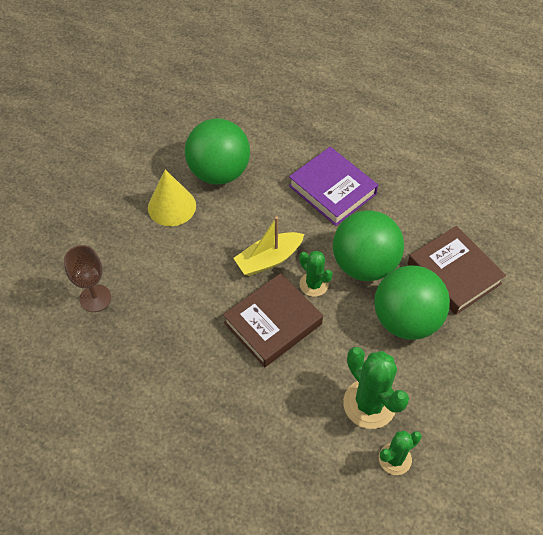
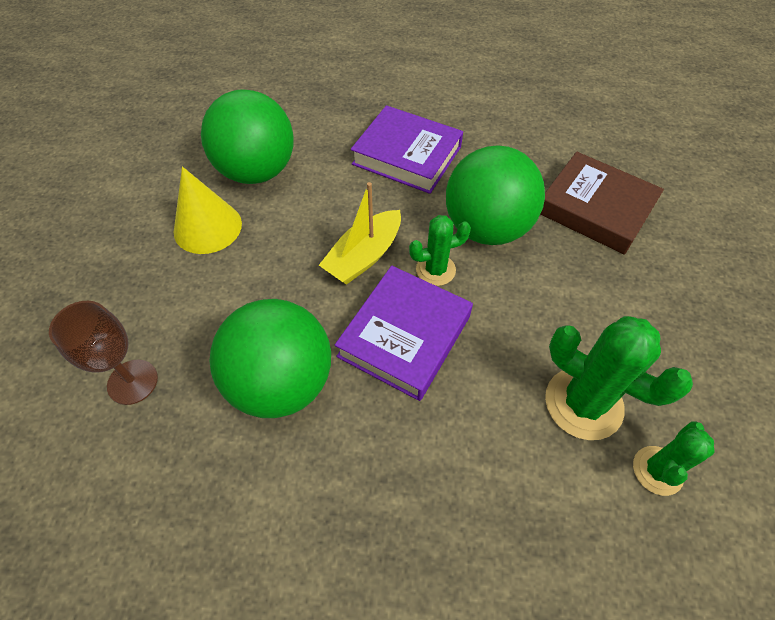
camera: 20 degrees left, 0 degrees up
brown book [223,273,323,367] -> purple book [335,266,473,401]
green cactus [299,251,333,297] -> green cactus turned 45 degrees counterclockwise [409,215,471,286]
green ball [374,266,450,340] -> green ball moved to [209,299,331,418]

